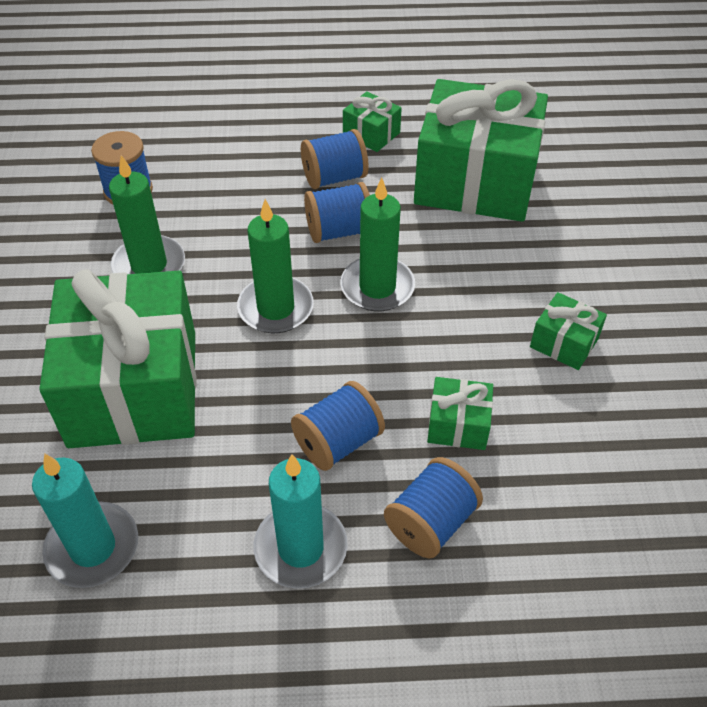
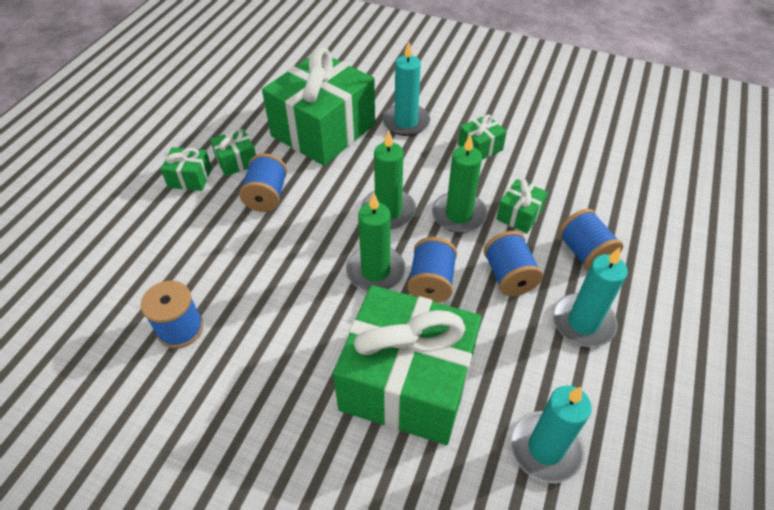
camera: 65 degrees left, 0 degrees up
green candle [109,155,185,274] -> green candle moved to [432,134,487,233]
blue spool [304,182,370,243] -> blue spool moved to [407,237,457,303]
none -> green gift [161,147,212,191]
none -> turquoise candle [382,41,430,136]

